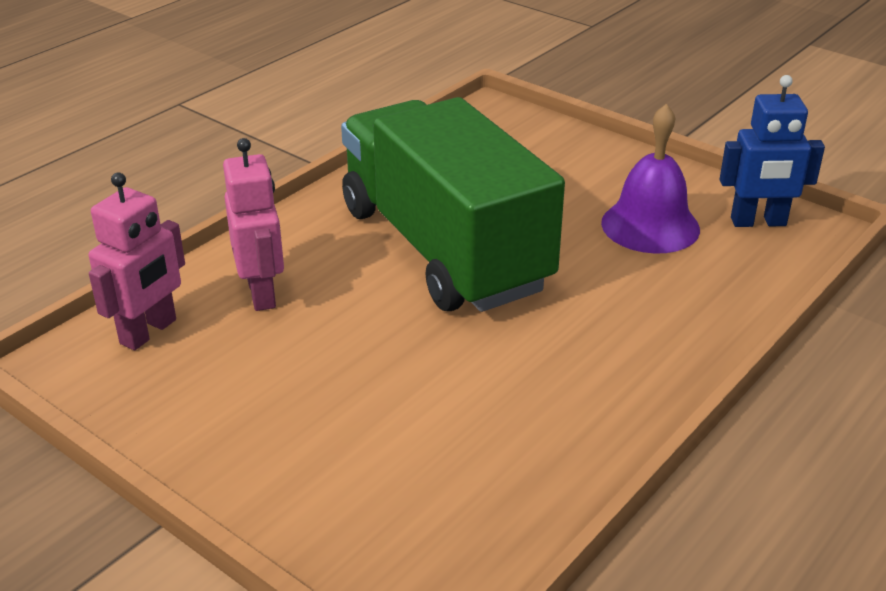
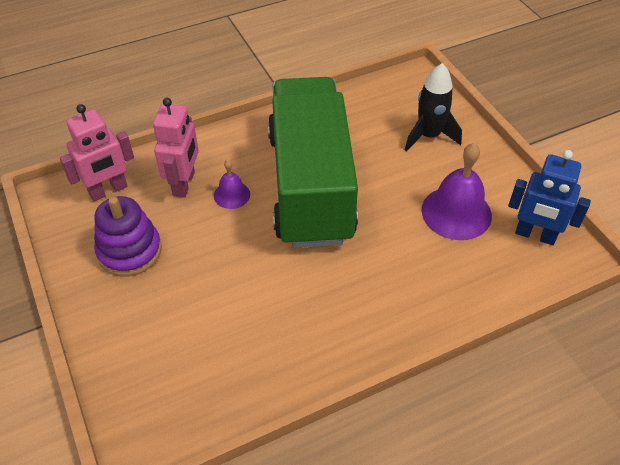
camera: 25 degrees right, 15 degrees up
none -> purple stacking toy [94,196,162,276]
none -> purple bell [214,160,250,209]
none -> black rocket [405,63,462,152]

